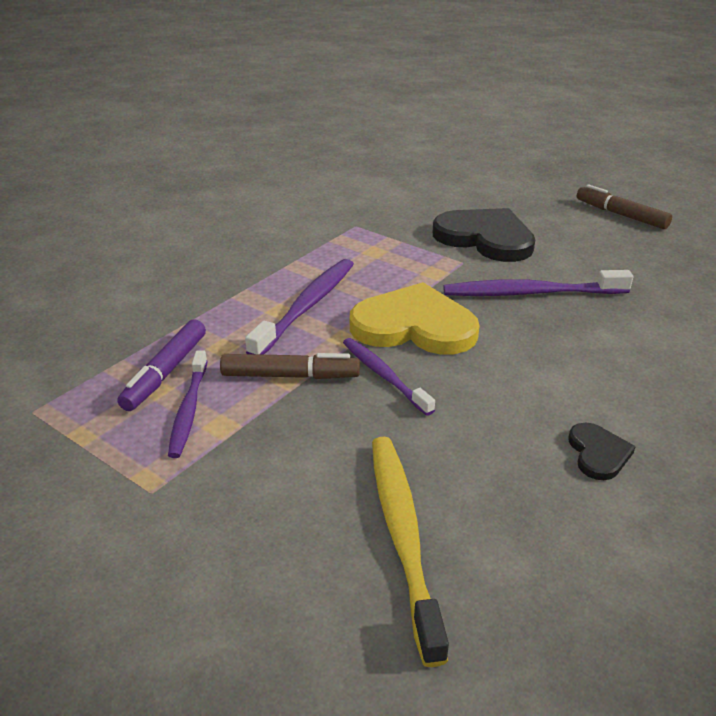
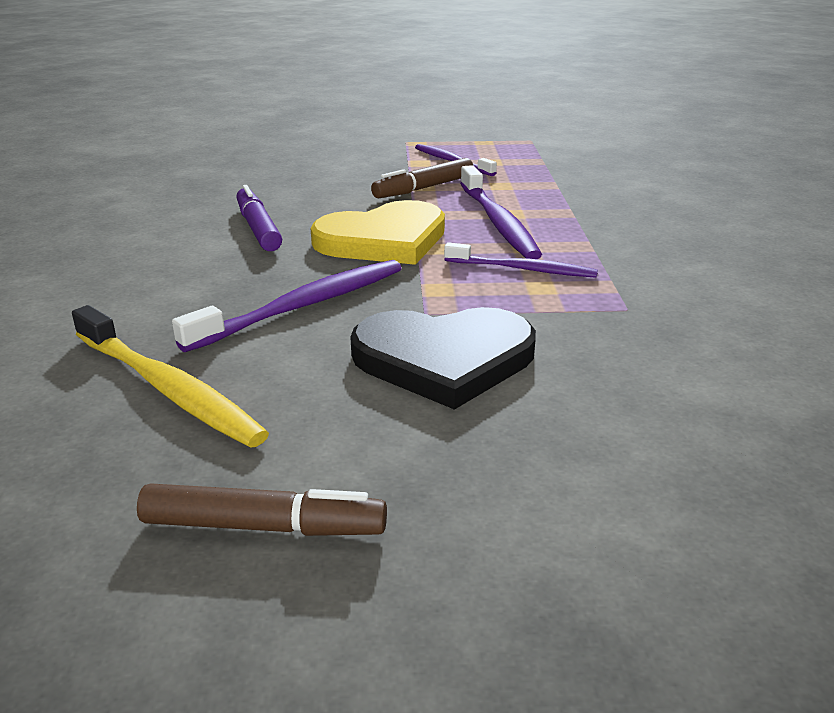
camera: 140 degrees right, 5 degrees down
purple marker [117,320,206,411] -> purple marker moved to [236,185,282,251]
purple toothbrush [343,338,435,416] -> purple toothbrush moved to [444,242,598,278]
yellow toothbrush [372,436,449,667] -> yellow toothbrush moved to [72,305,269,448]
black heart [568,422,636,480] -> none

